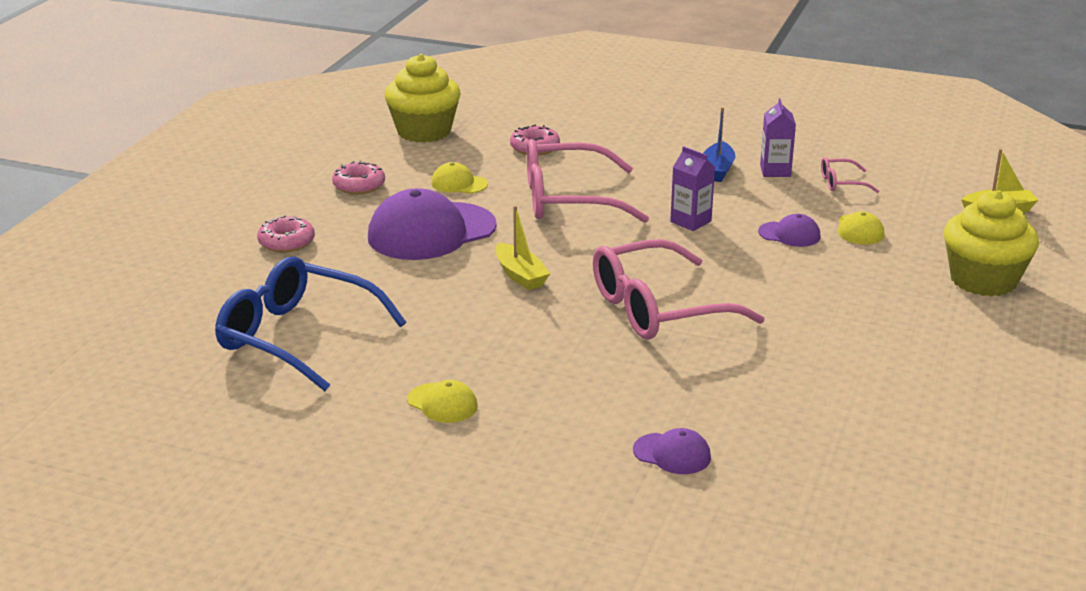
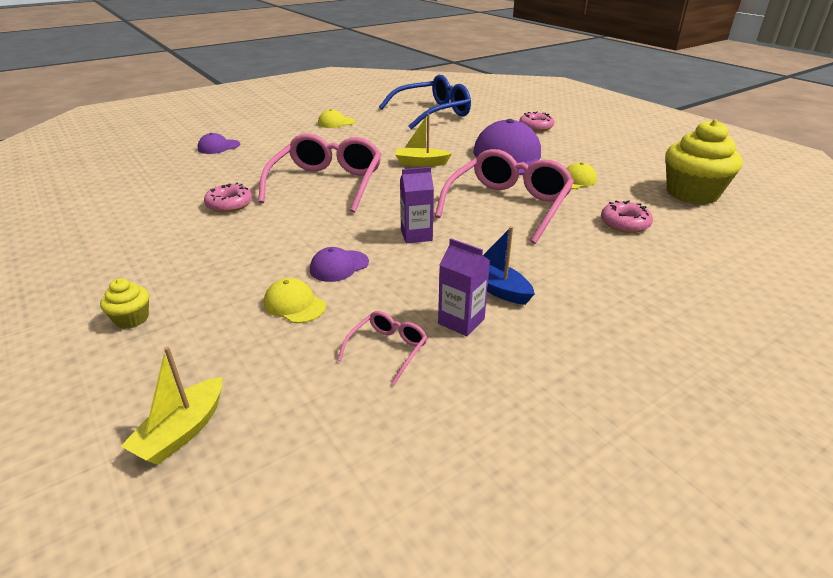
camera: 125 degrees right, 5 degrees up
pink donut [332,161,385,194] -> pink donut moved to [204,183,252,213]
yellow cupcake [944,190,1039,297] -> yellow cupcake [100,278,149,329], size x0.45

